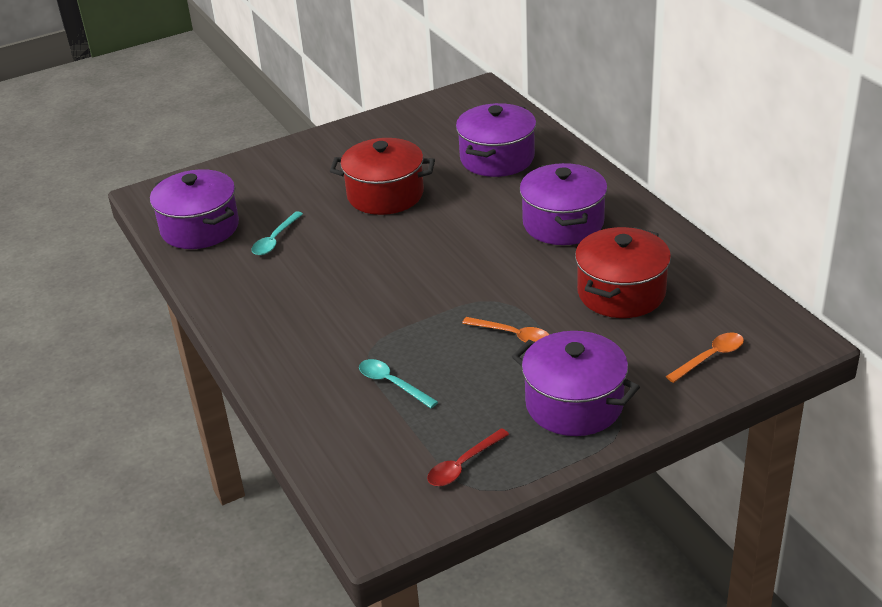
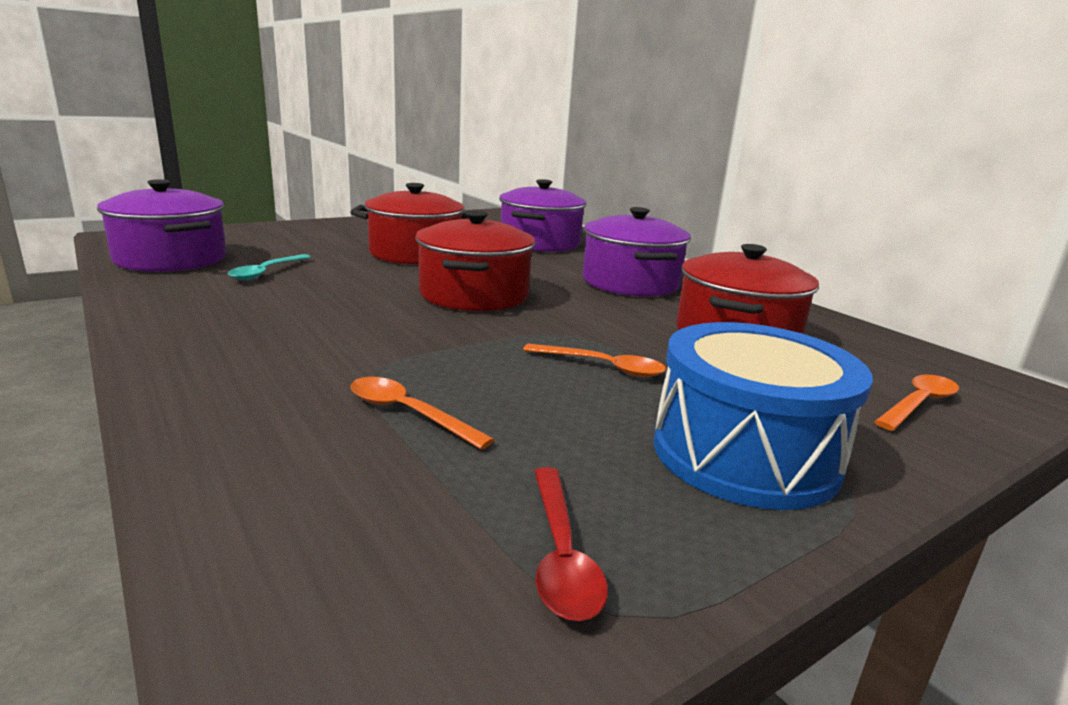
camera: 10 degrees left, 15 degrees down
turquoise spoon [359,359,438,408] -> orange spoon [350,377,494,450]
red spoon [427,428,509,486] -> red spoon turned 45 degrees counterclockwise [534,467,608,621]
purple pot [512,331,640,436] -> blue drum [653,322,873,510]
none -> red pot [415,210,535,311]

